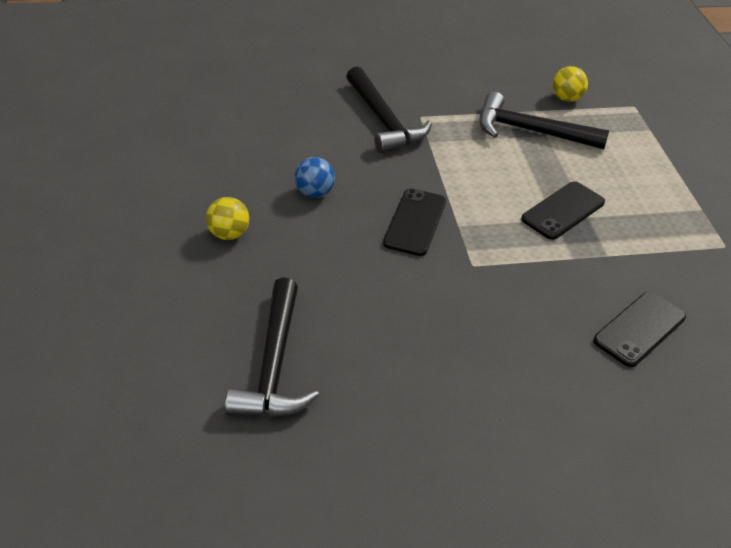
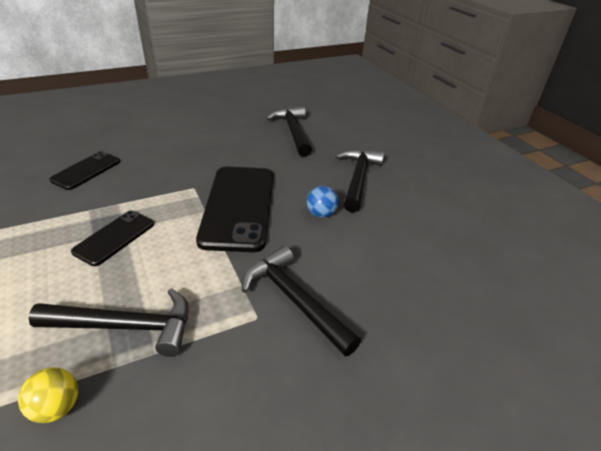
camera: 165 degrees right, 5 degrees down
yellow ball [206,197,249,240] -> black hammer [335,149,384,213]
black phone [383,188,446,256] -> black phone [196,167,273,252], size x1.86

